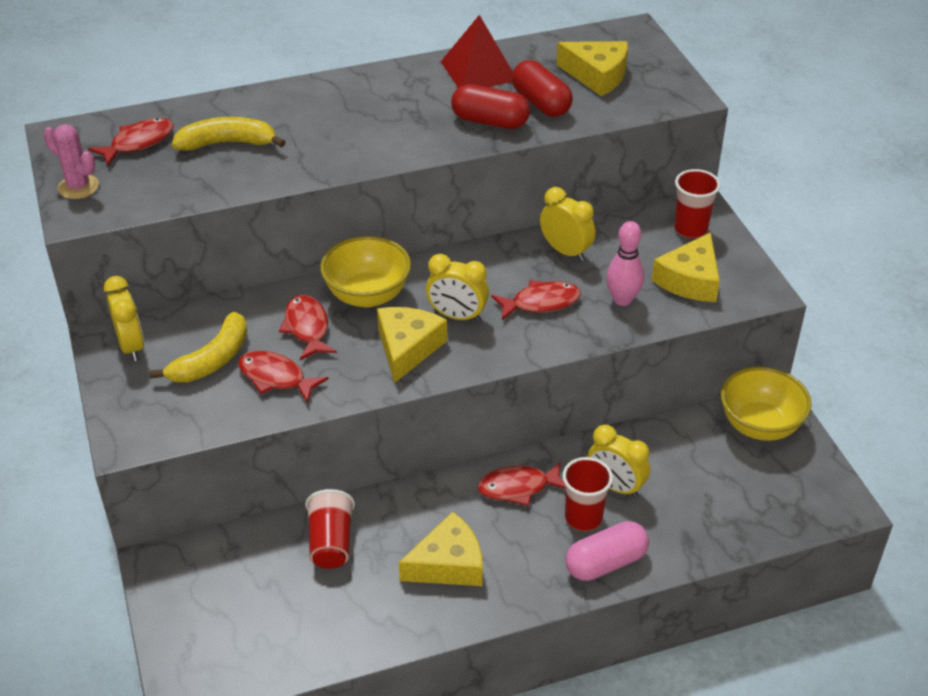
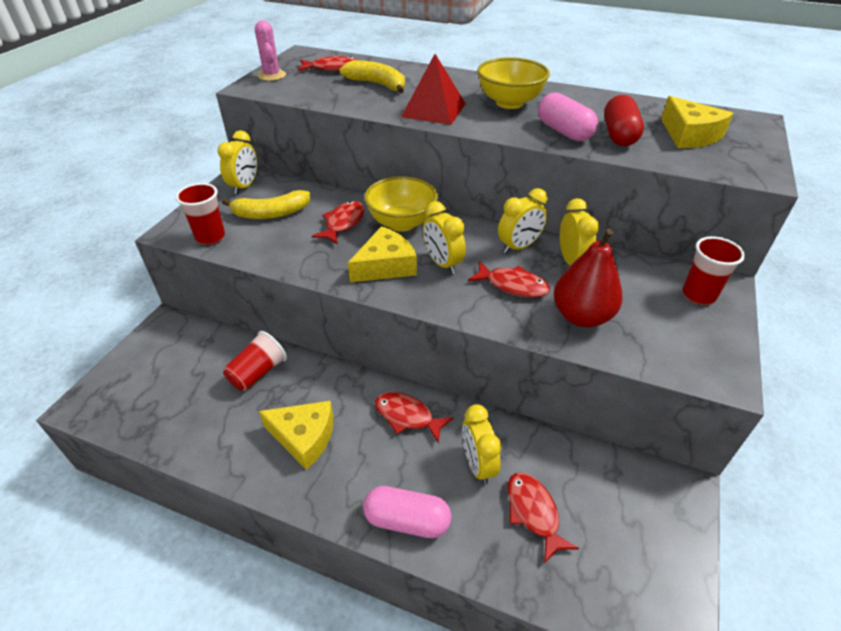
camera: 40 degrees right, 0 degrees up
red fish [238,351,329,403] -> red fish moved to [508,472,579,564]
red pyramid [441,15,513,88] -> red pyramid moved to [401,54,466,125]
red capsule [451,84,530,129] -> pink capsule [538,93,598,141]
red cup [562,457,613,531] -> red cup moved to [175,183,225,245]
pink bowling pin [606,221,644,306] -> red pear [554,228,623,328]
yellow cheese [652,232,720,302] -> none
yellow bowl [721,366,812,441] -> yellow bowl moved to [477,57,550,109]
none -> yellow clock [498,188,548,253]

